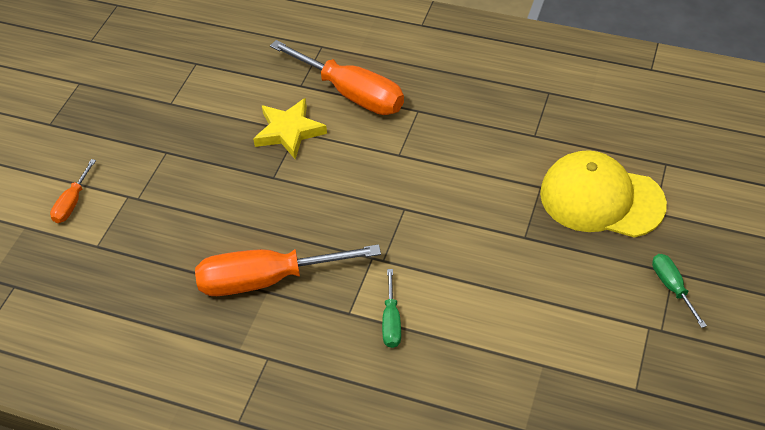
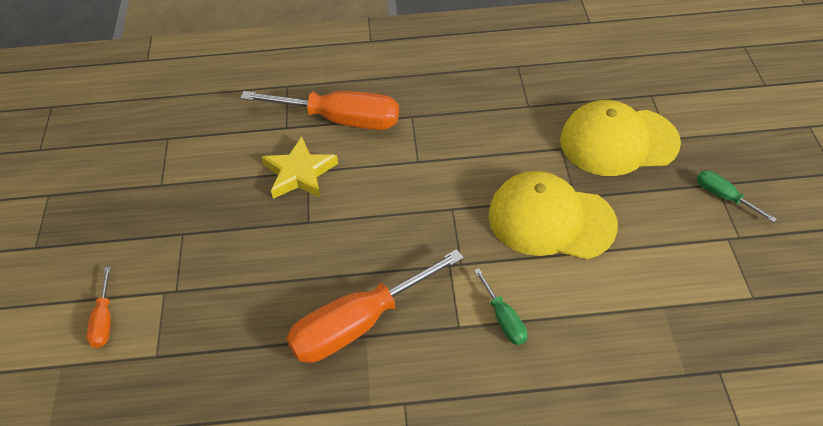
camera: 25 degrees left, 0 degrees up
none -> yellow cap [488,171,618,259]

